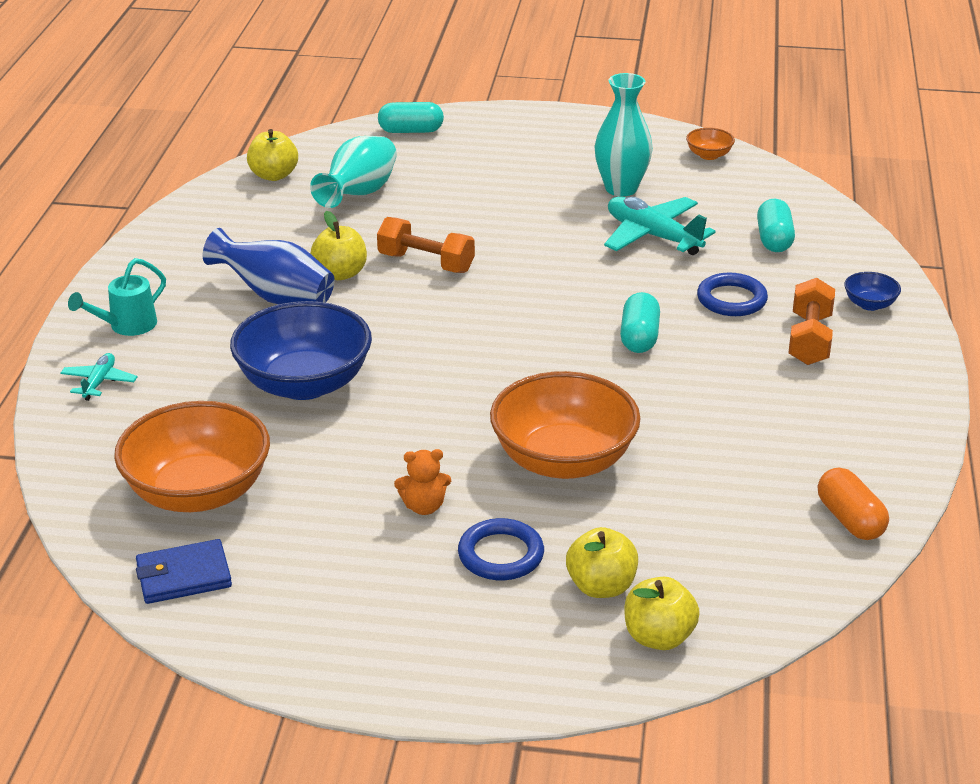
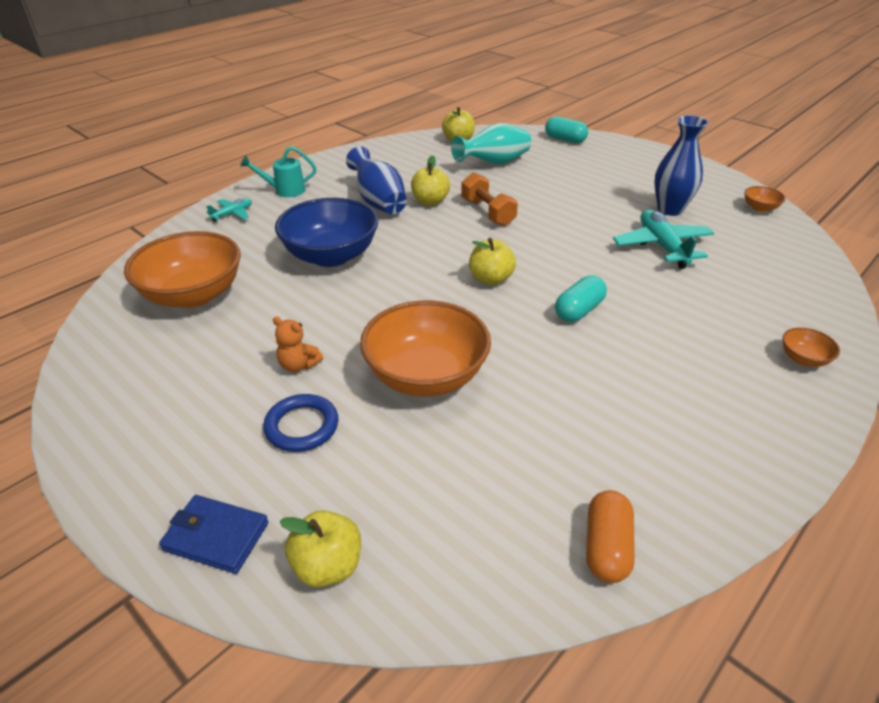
camera: 35 degrees right, 5 degrees up
blue wallet [136,539,232,604] -> blue wallet moved to [159,495,268,574]
yellow apple [566,527,638,598] -> yellow apple moved to [469,238,516,285]
turquoise vase [594,73,653,197] -> blue vase [654,115,709,216]
blue ring [697,273,768,316] -> none
turquoise capsule [757,199,795,252] -> none
orange dumbbell [788,278,835,365] -> none
blue bowl [844,272,901,311] -> orange bowl [782,327,840,367]

